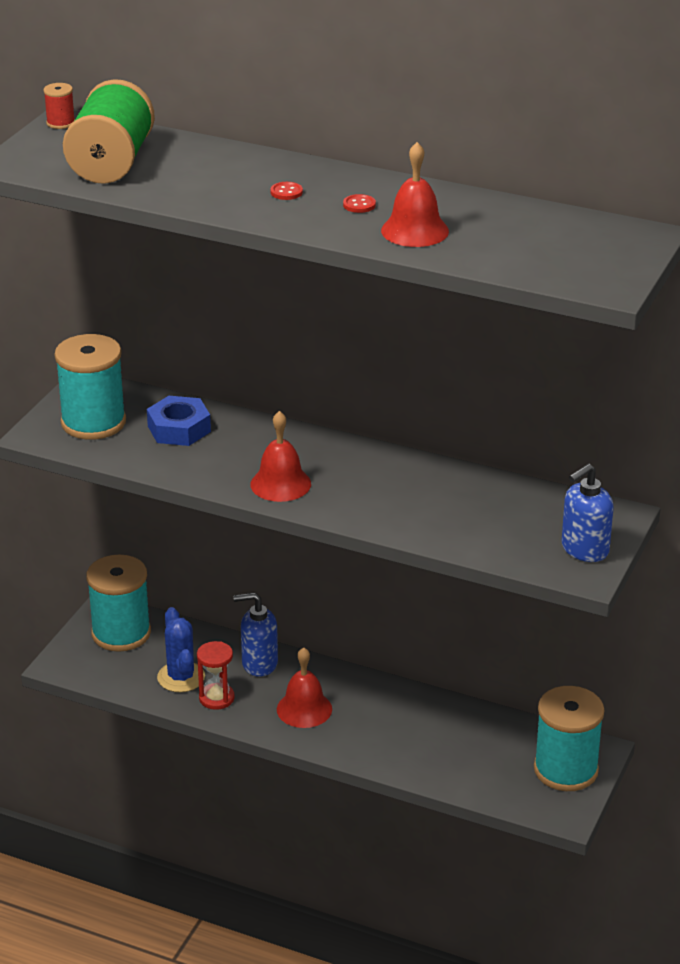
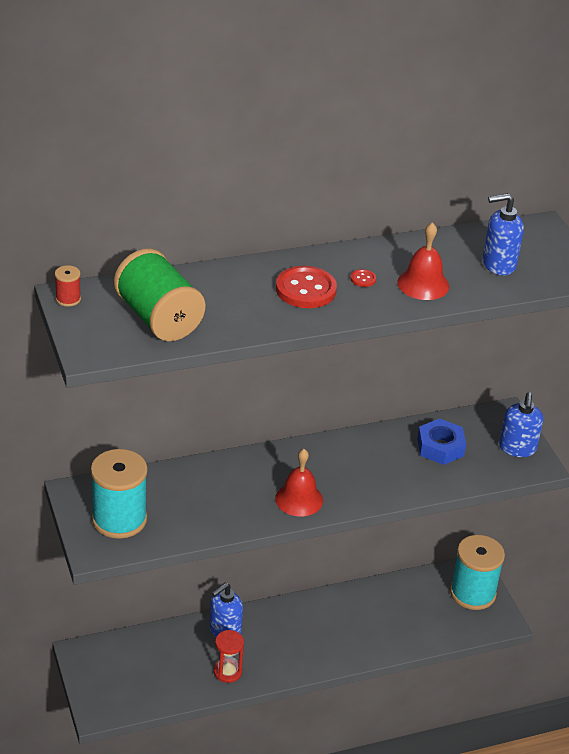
camera: 45 degrees left, 5 degrees up
turquoise spool [86,554,151,652] -> none
blue nut [147,396,211,446] -> blue nut moved to [417,419,466,465]
blue cactus [157,607,205,692] -> none
red button [271,182,303,200] -> red button [276,266,337,308], size x2.35
red bell [277,647,332,728] -> none
none -> blue soap dispenser [483,193,524,275]

